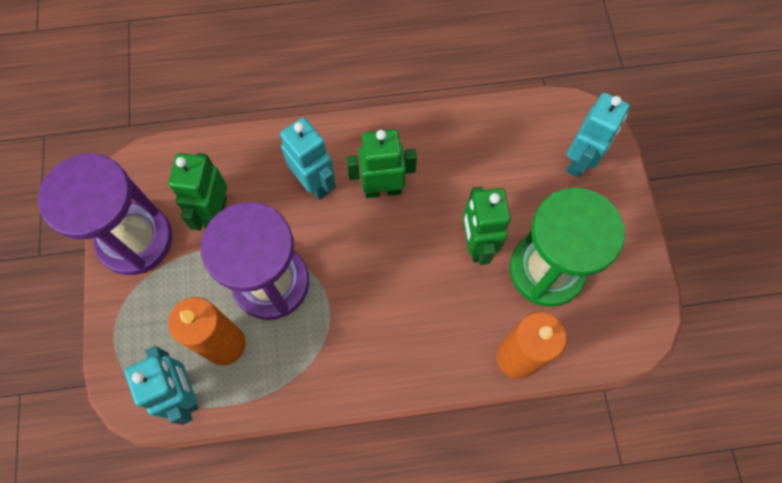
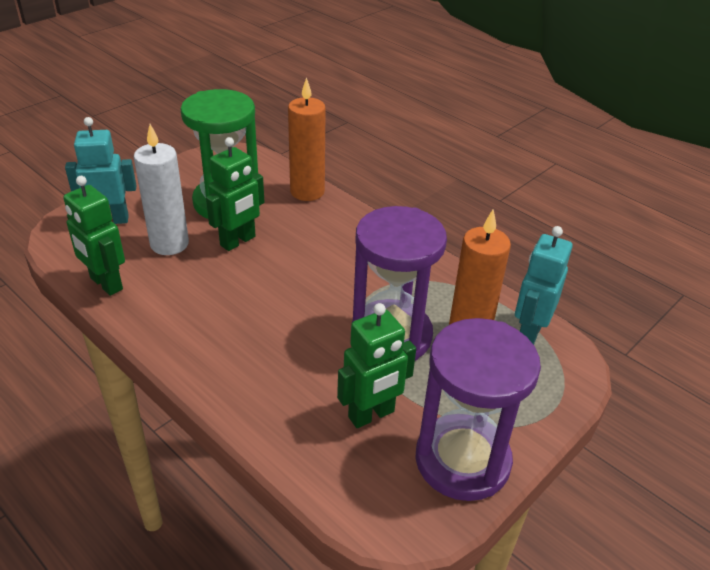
camera: 130 degrees left, 30 degrees down
turquoise robot [280,117,336,200] -> none
green robot [346,129,417,198] -> green robot moved to [63,176,125,296]
none -> white candle [134,124,189,255]

